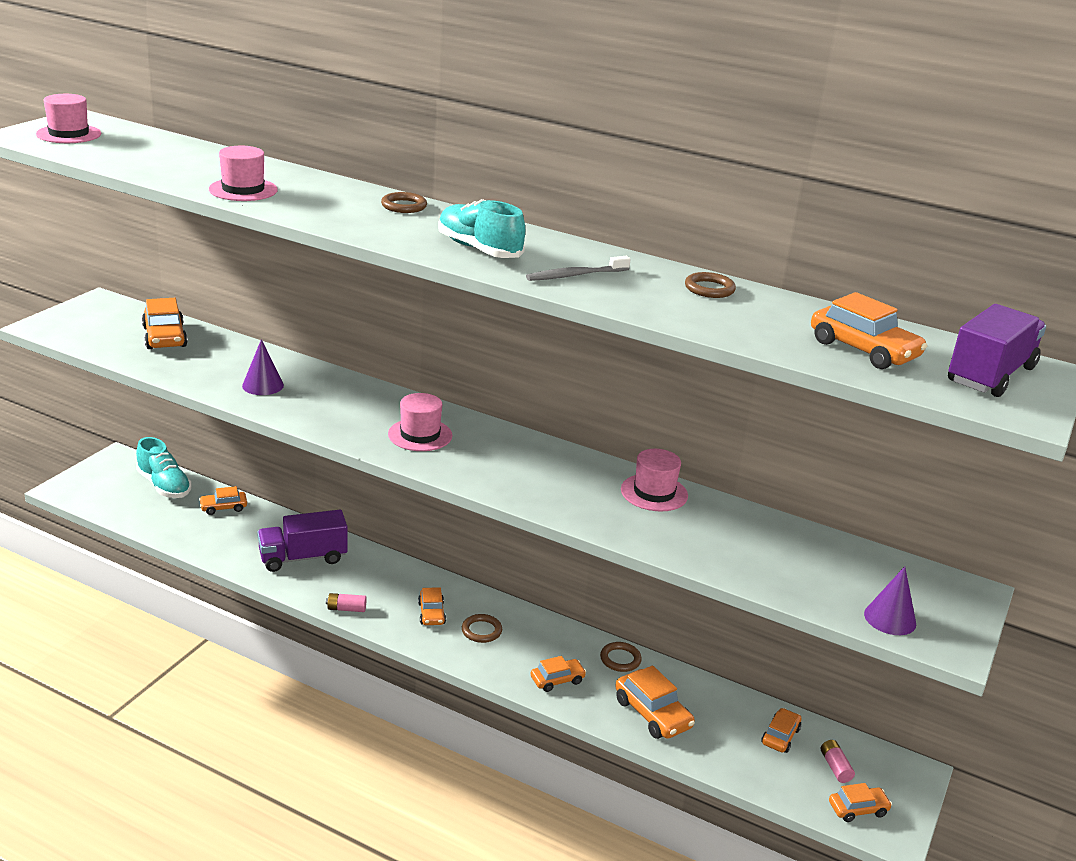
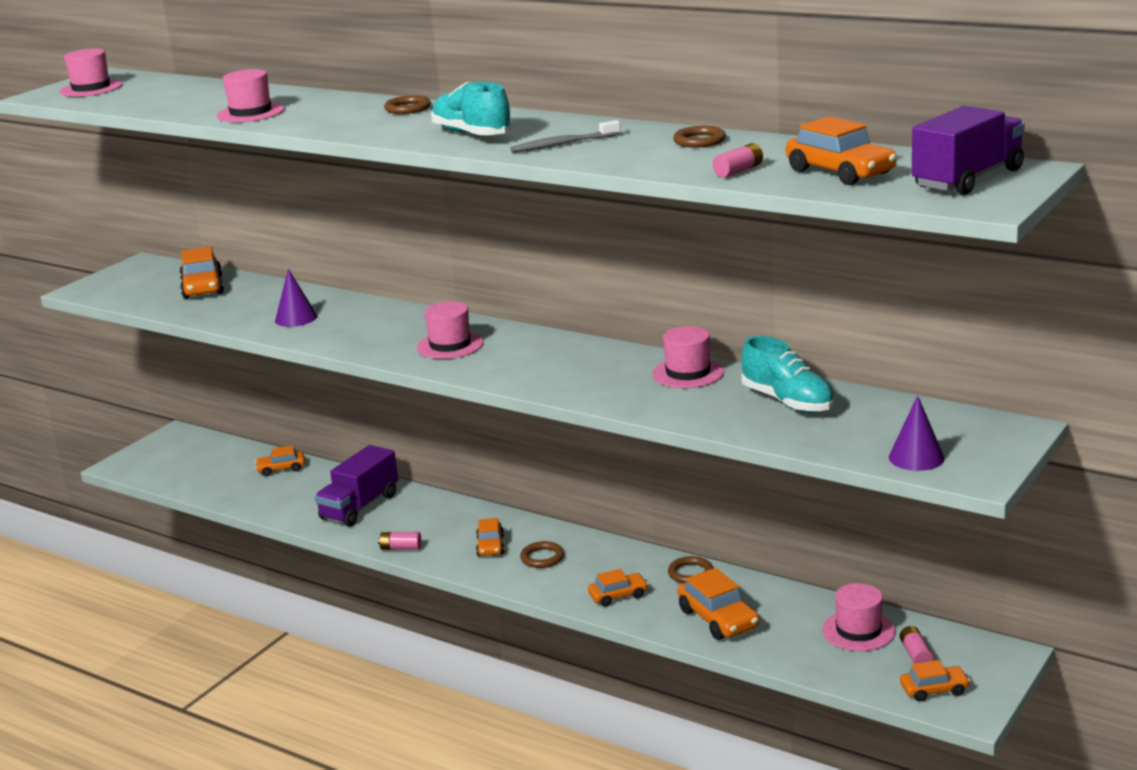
camera: 10 degrees right, 5 degrees down
turquoise shoe [136,437,192,498] -> turquoise shoe moved to [741,336,835,413]
purple truck [257,510,348,572] -> purple truck turned 45 degrees counterclockwise [315,445,398,527]
orange car [762,708,801,753] -> pink hat [822,583,896,651]
none -> pink battery [713,143,763,178]

